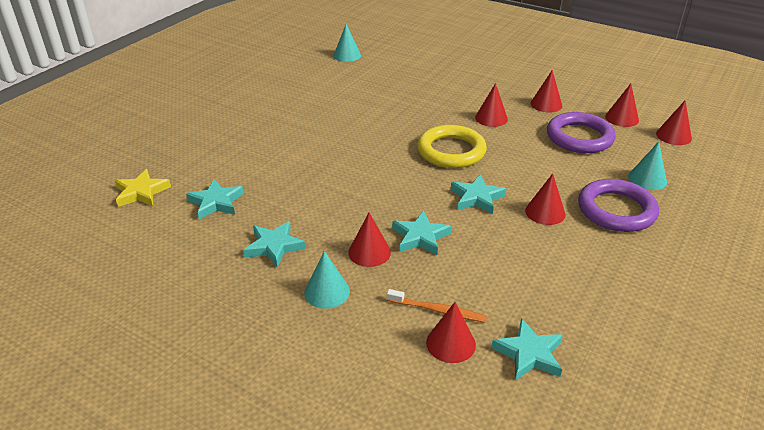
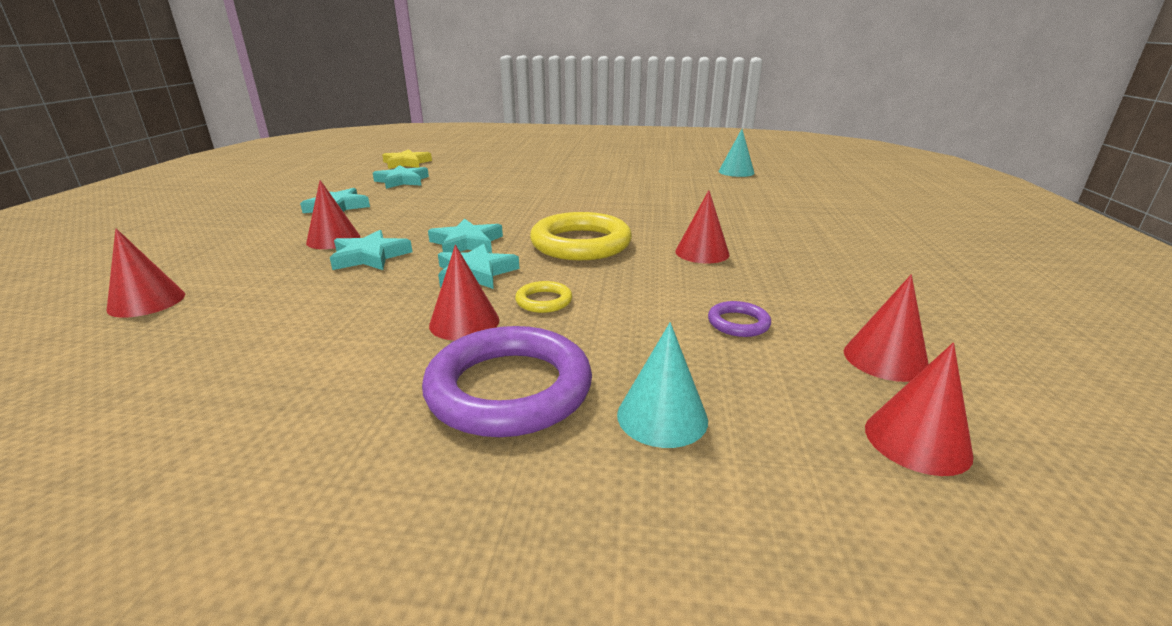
camera: 65 degrees right, 10 degrees down
turquoise cone [304,251,350,309] -> none
orange toothbrush [387,289,487,322] -> none
turquoise star [491,318,563,380] -> turquoise star moved to [428,219,503,253]
red cone [530,70,562,113] -> none
purple ring [547,112,616,153] -> purple ring [708,301,771,337], size x0.45
none -> yellow ring [515,281,572,313]

